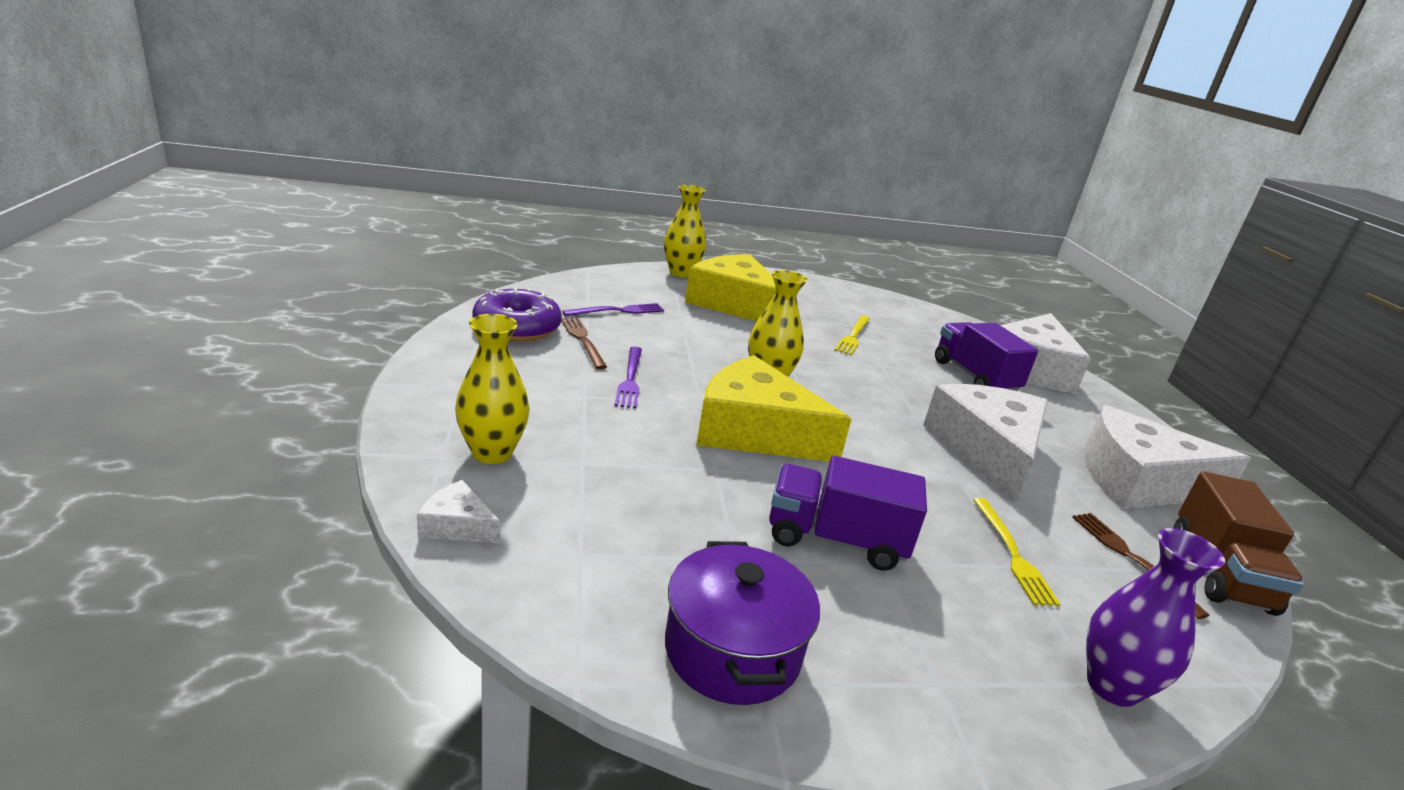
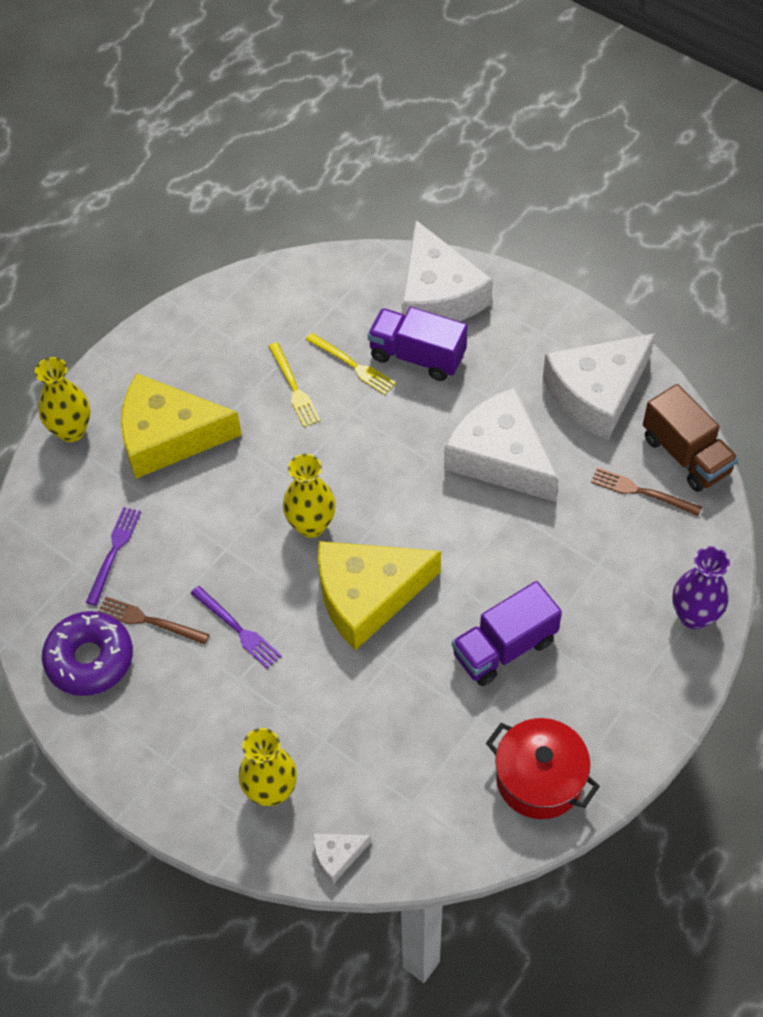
camera: 40 degrees left, 30 degrees up
purple pot [665,541,820,705] -> red pot [486,718,600,819]
yellow fork [973,498,1060,606] -> yellow fork moved to [306,333,396,395]

